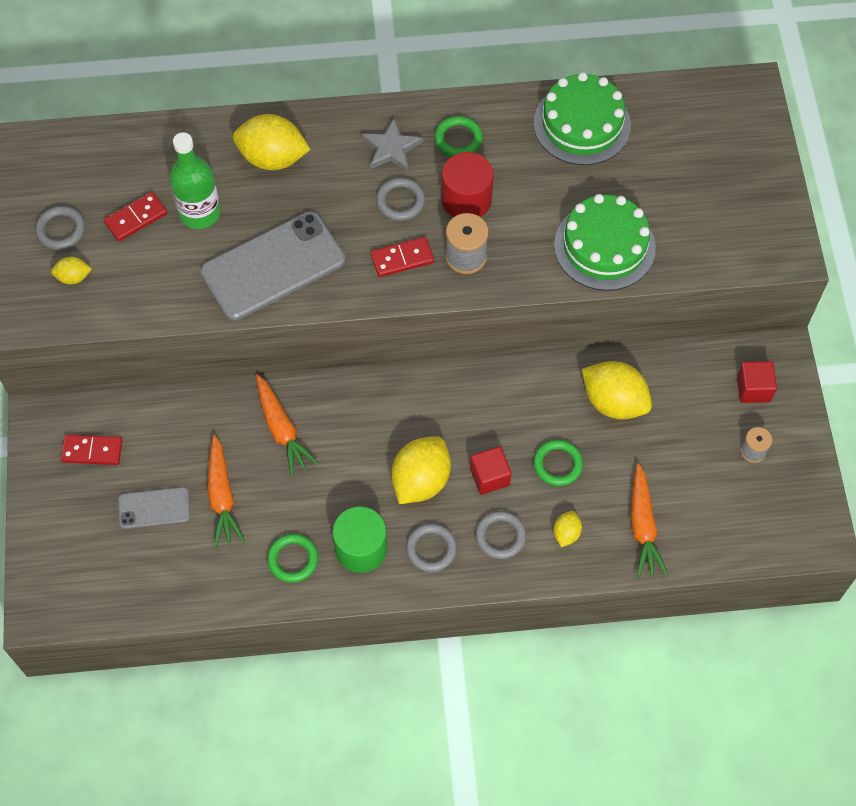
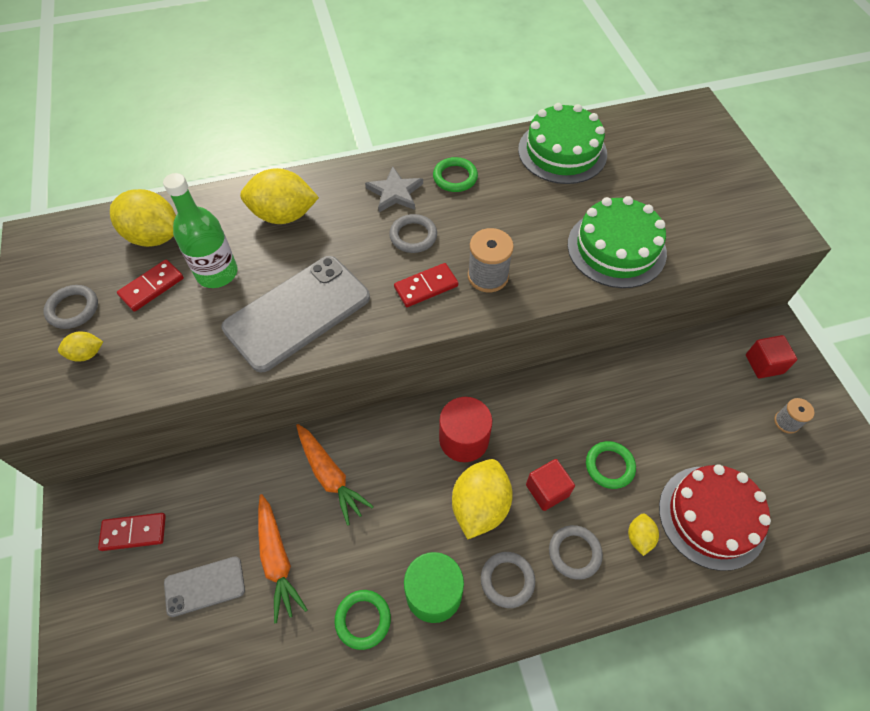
camera: 10 degrees left, 5 degrees down
red cylinder [442,152,494,217] -> red cylinder moved to [439,397,492,462]
yellow lemon [582,361,652,419] -> yellow lemon moved to [110,189,176,247]
orange carrot [631,463,668,578] -> red cake [659,464,771,571]

